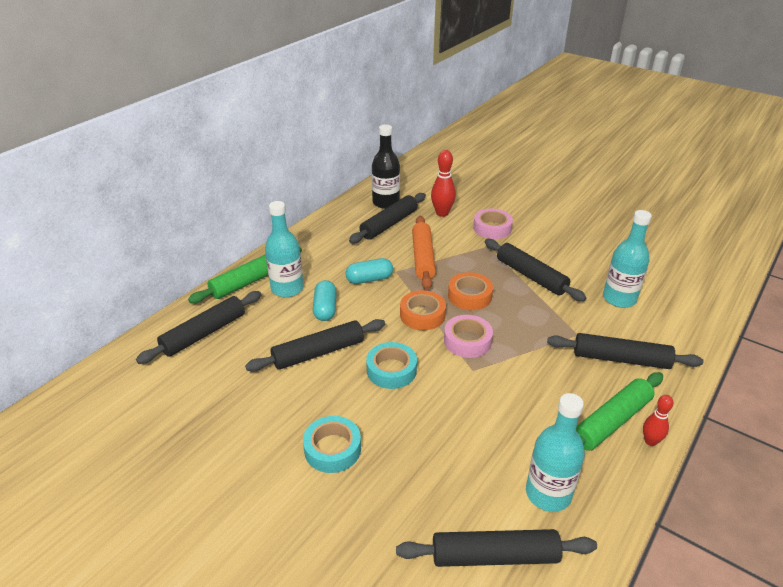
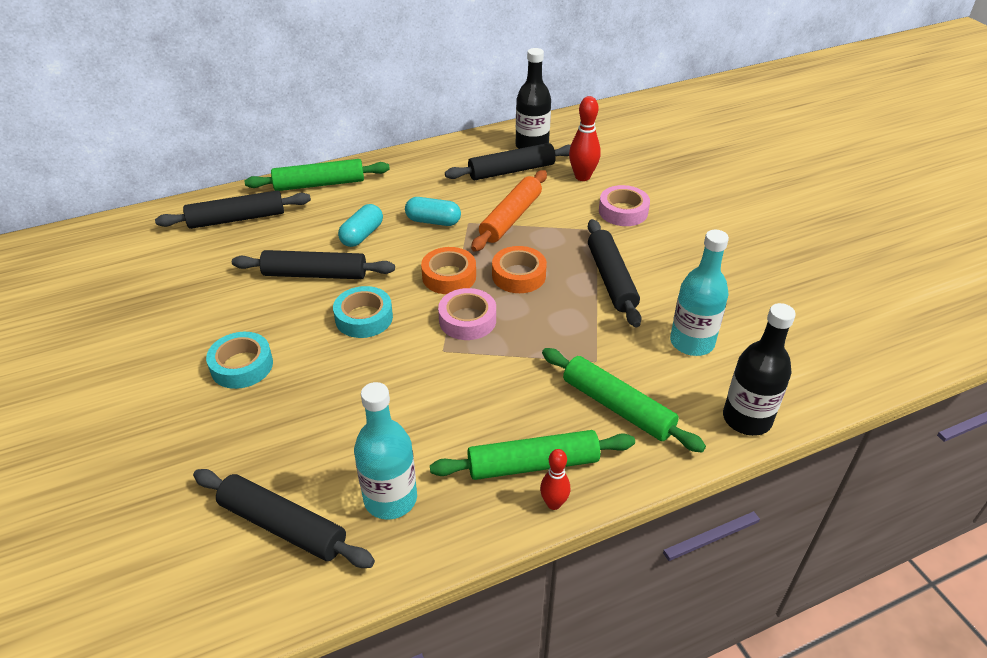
camera: 30 degrees right, 5 degrees up
turquoise bottle [265,201,304,297] -> none
black rolling pin [547,333,703,369] -> green rolling pin [542,348,706,453]
none -> black bottle [723,303,796,436]

